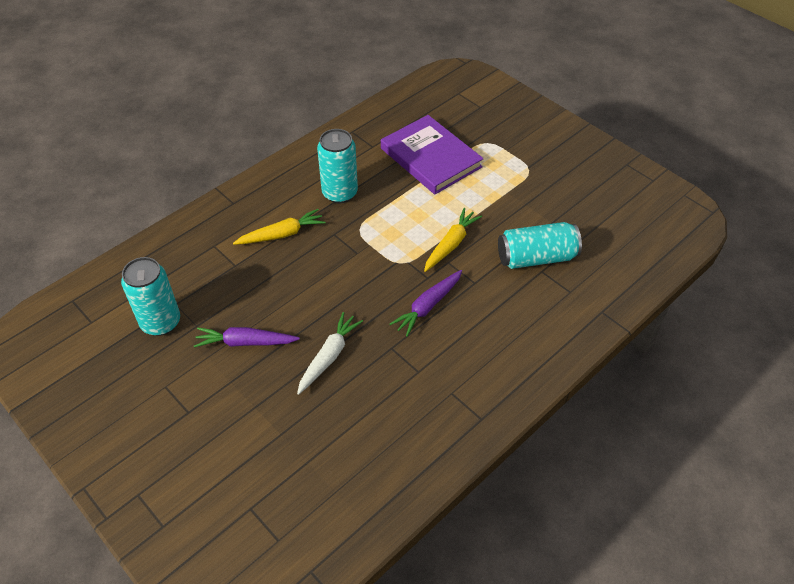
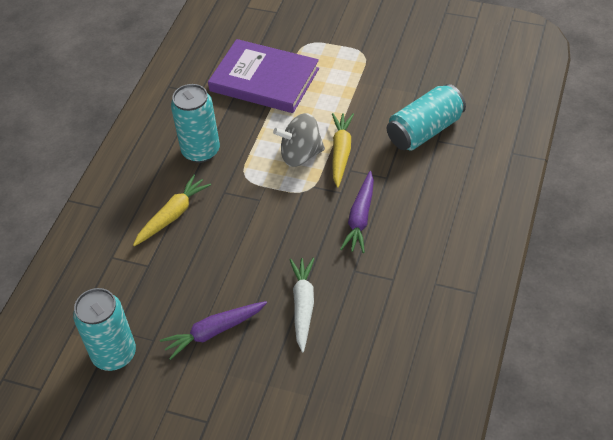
camera: 25 degrees left, 0 degrees up
none -> grey spinning top [273,113,325,167]

